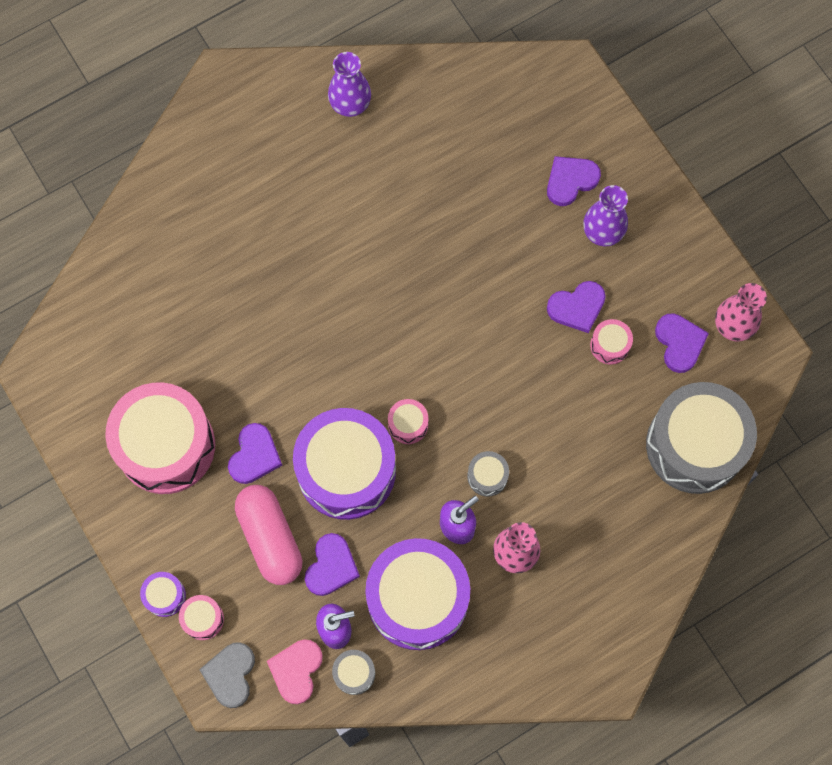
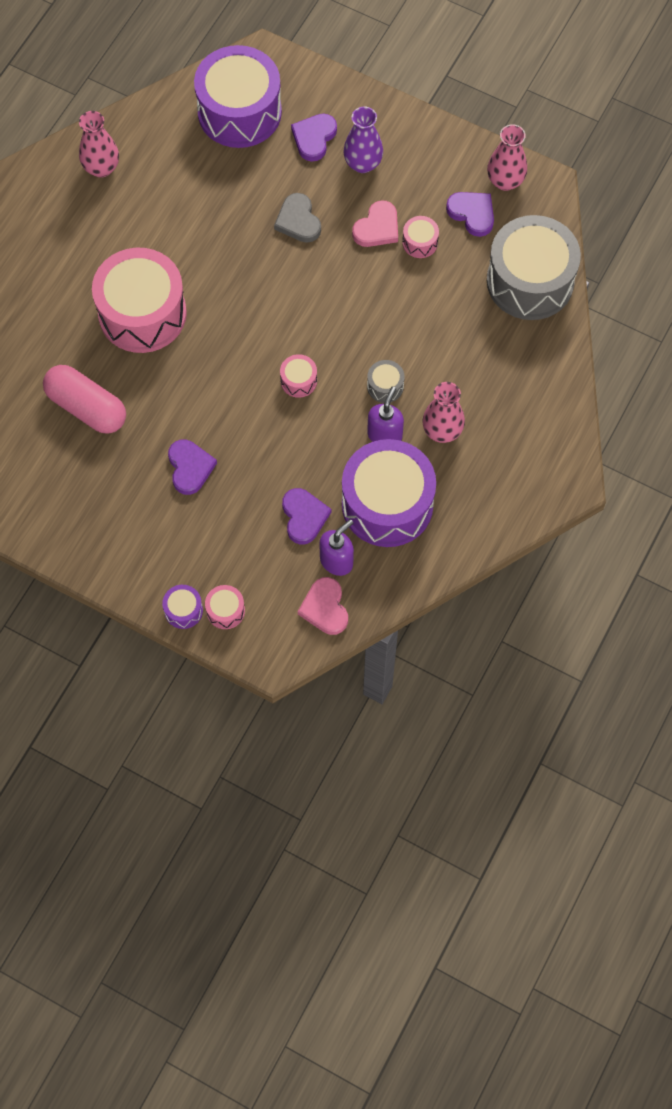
camera: 30 degrees left, 5 degrees down
pink drum [105,382,215,494] -> pink drum moved to [92,248,187,353]
grey heart [199,642,255,708] -> grey heart moved to [274,193,321,243]
pink capsule [235,485,302,585] -> pink capsule moved to [43,365,126,434]
purple drum [293,408,396,520] -> purple drum moved to [194,45,282,148]
purple vase [328,52,371,117] -> pink vase [79,111,119,177]
grey drum [332,650,375,695] -> none
purple heart [547,281,606,333] -> pink heart [352,200,398,247]

